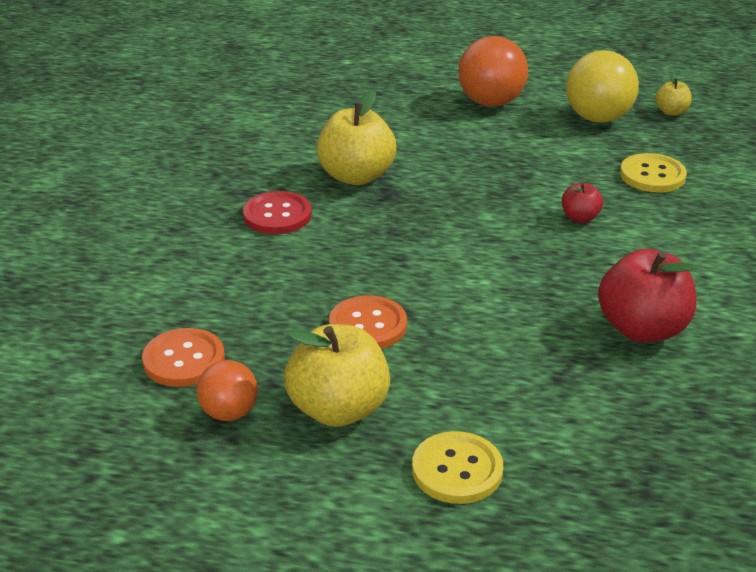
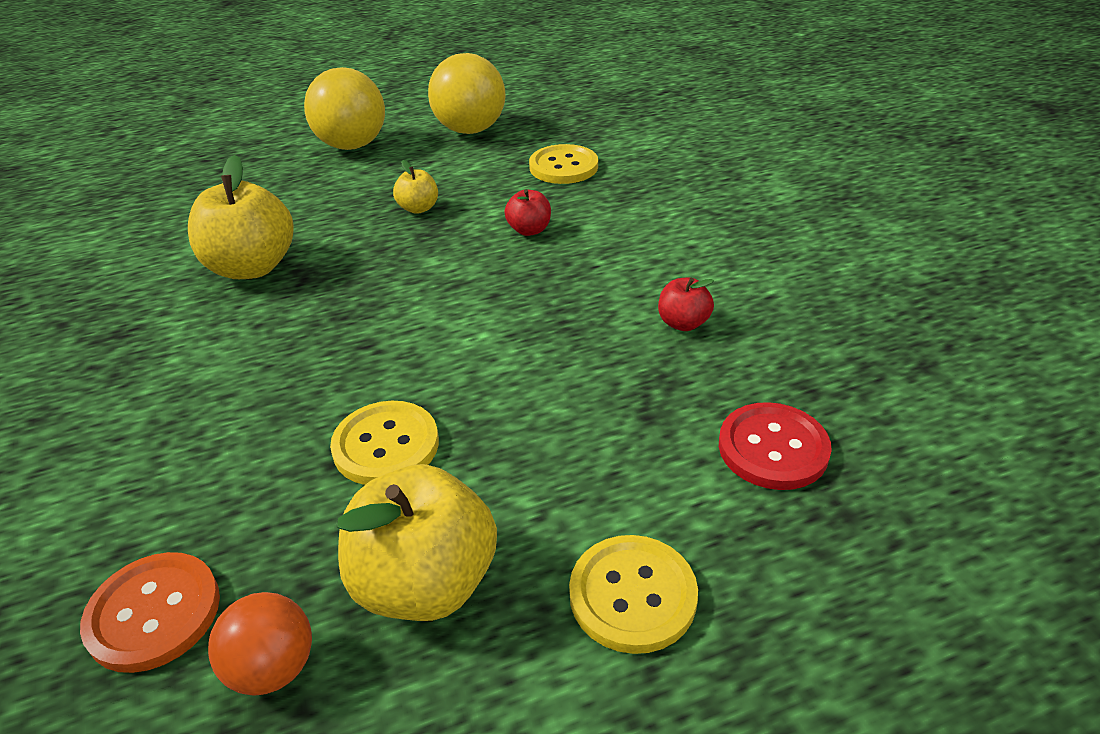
camera: 30 degrees left, 5 degrees up
red button [243,191,312,234] -> red button moved to [719,402,832,490]
orange button [329,295,407,349] -> yellow button [330,401,439,485]
orange ball [458,36,528,107] -> yellow ball [304,67,385,150]
red apple [598,249,697,343] -> red apple [658,278,714,331], size x0.50
yellow apple [655,72,692,116] -> yellow apple moved to [393,160,438,214]

